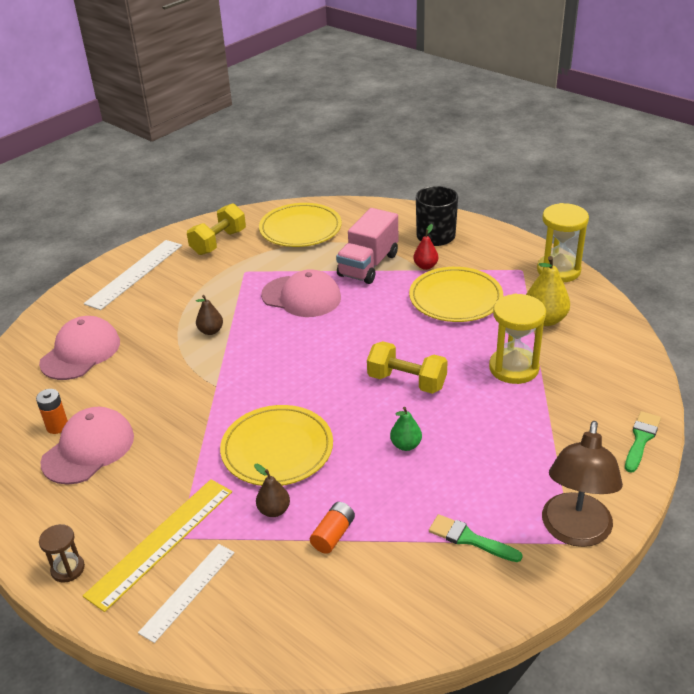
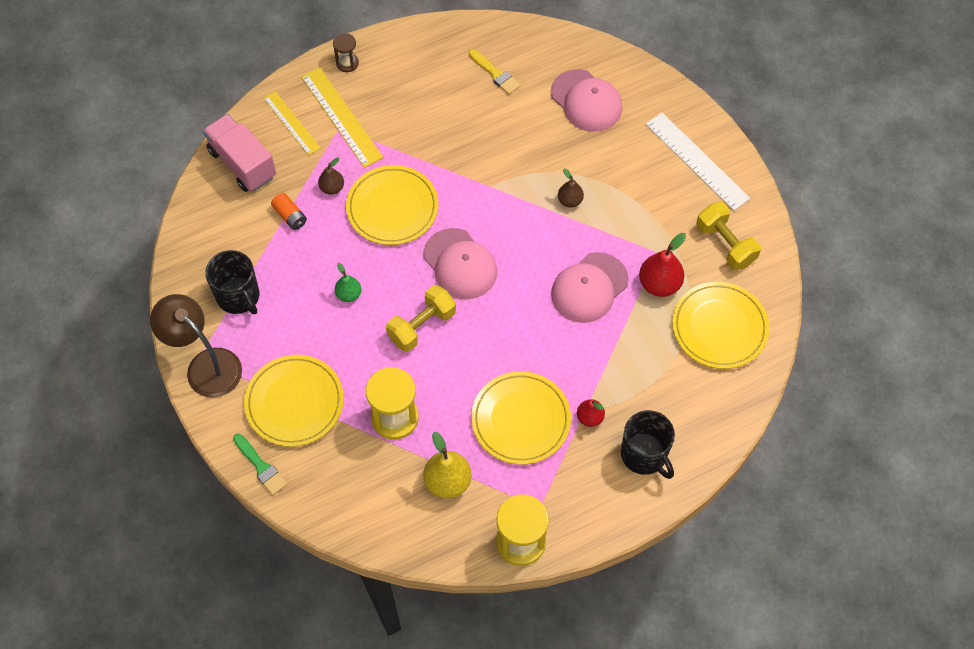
camera: 110 degrees right, 25 degrees up
orange battery [36,389,68,434] -> yellow brush [469,49,521,95]
pink cap [40,407,134,485] -> pink cap moved to [423,228,497,299]
white ruler [138,544,235,643] -> yellow ruler [264,91,320,155]
pink truck [336,208,398,284] -> pink truck moved to [203,114,276,192]
green brush [429,514,523,562] -> black mug [205,250,259,314]
none -> yellow plate [244,355,344,447]
none -> red pear [639,233,686,297]

